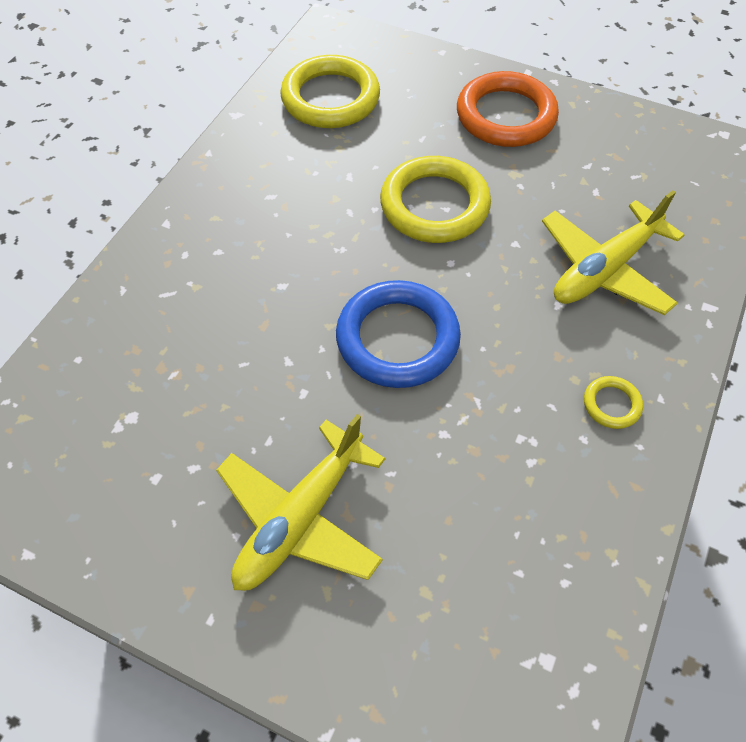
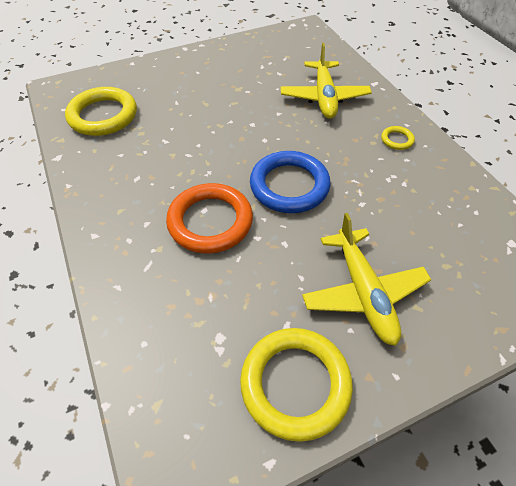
camera: 50 degrees left, 5 degrees down
yellow ring [380,156,491,243] -> yellow ring moved to [240,328,353,442]
orange ring [457,71,559,147] -> orange ring moved to [166,183,253,254]

